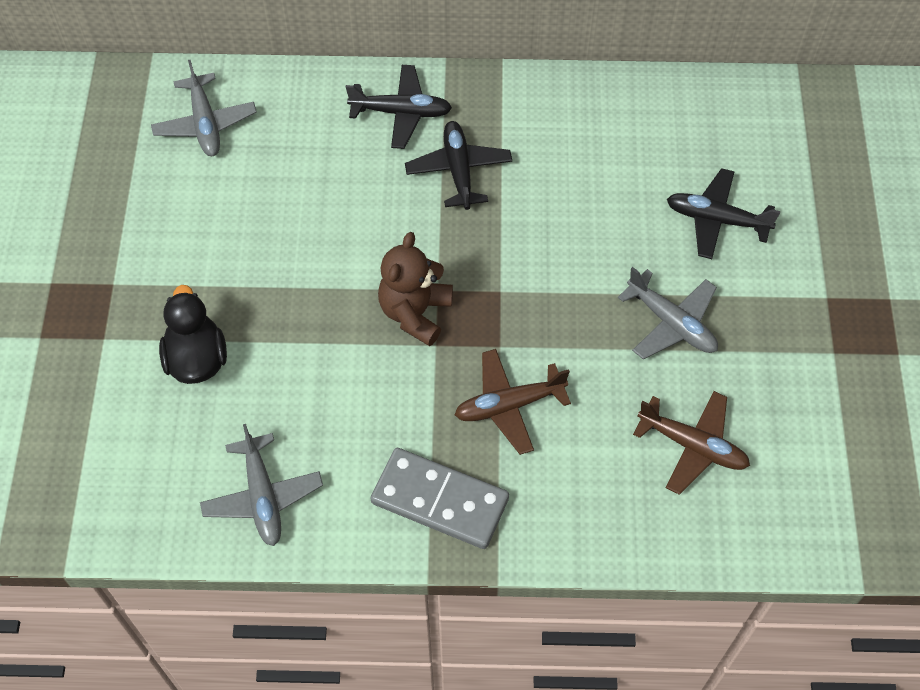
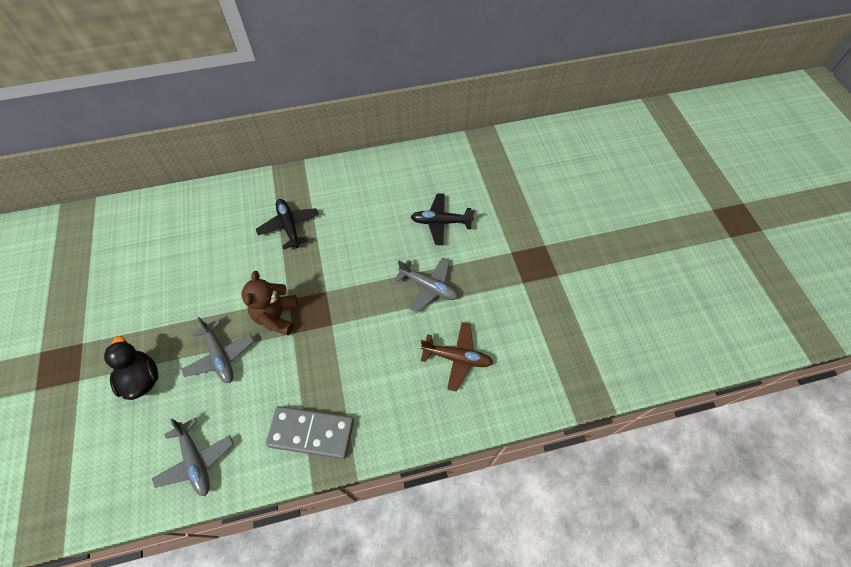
camera: 15 degrees left, 0 degrees up
grey plane [151,60,257,156] -> grey plane moved to [181,317,254,383]
black plane [346,65,452,149] -> none
brown plane [455,349,571,455] -> none

